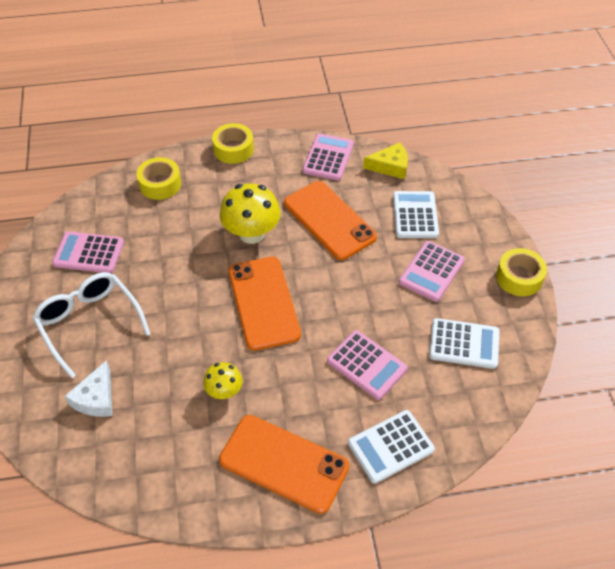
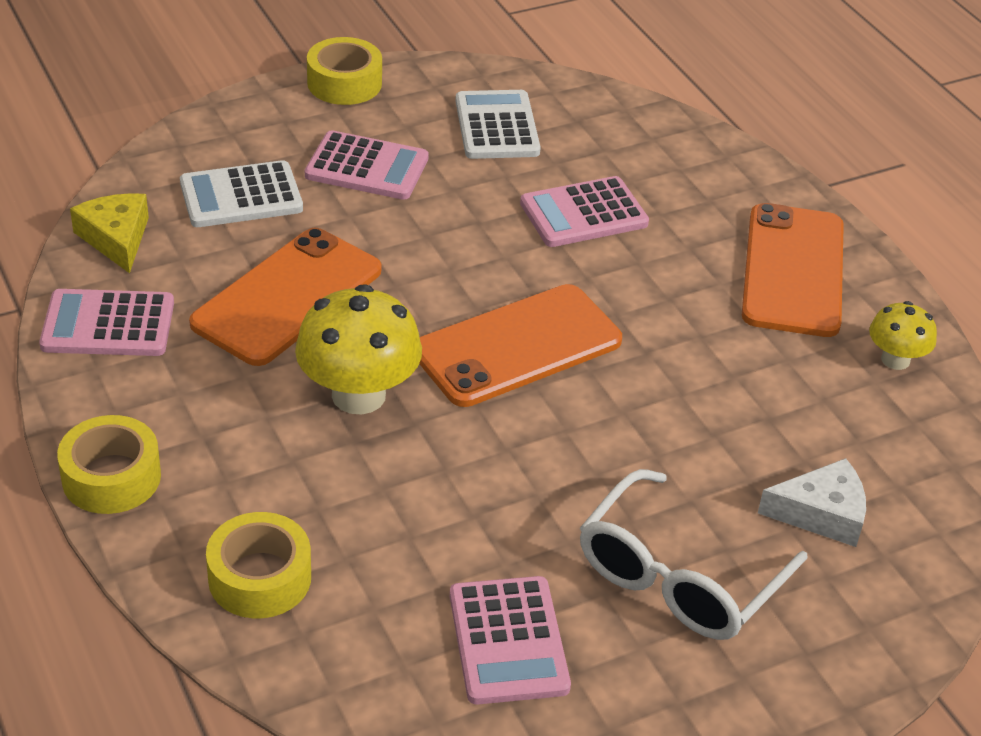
camera: 110 degrees left, 10 degrees down
yellow mushroom [203,362,242,399] -> yellow mushroom moved to [869,301,937,370]
pink calculator [327,330,408,400] -> pink calculator turned 135 degrees counterclockwise [520,176,649,247]
white calculator [348,410,435,484] -> none

